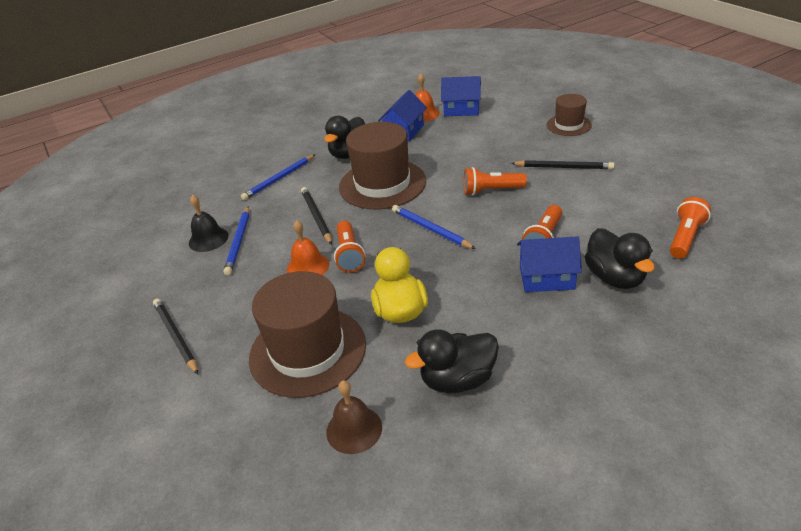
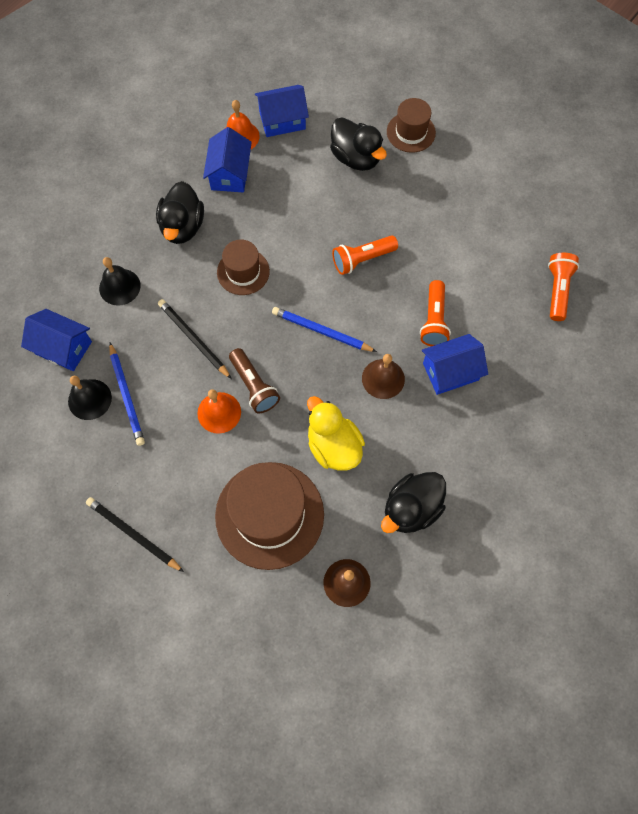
camera: 25 degrees left, 30 degrees up
blue pencil [241,154,316,200] -> black bell [99,257,141,306]
orange flashlight [334,221,365,273] -> brown flashlight [229,348,280,414]
brown hat [339,122,426,210] -> brown hat [217,240,270,295], size x0.54
black pencil [511,160,614,170] -> none
black duck [585,228,655,289] -> black duck moved to [330,117,387,171]
none -> blue house [21,309,92,371]
none -> brown bell [362,354,405,399]

